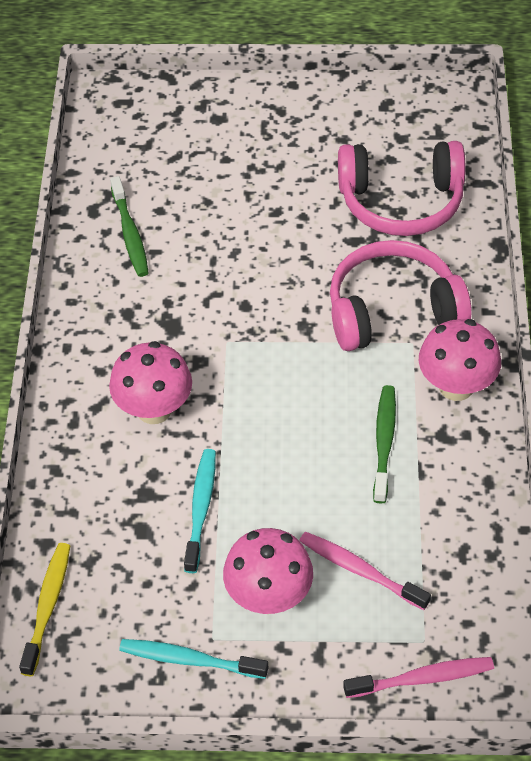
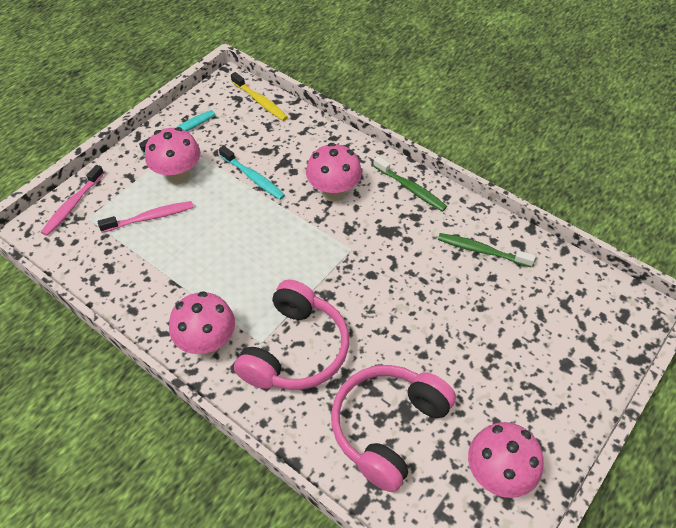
camera: 125 degrees right, 0 degrees up
green toothbrush [373,385,396,504] -> green toothbrush moved to [373,156,447,211]
none -> pink mushroom [468,422,544,498]

